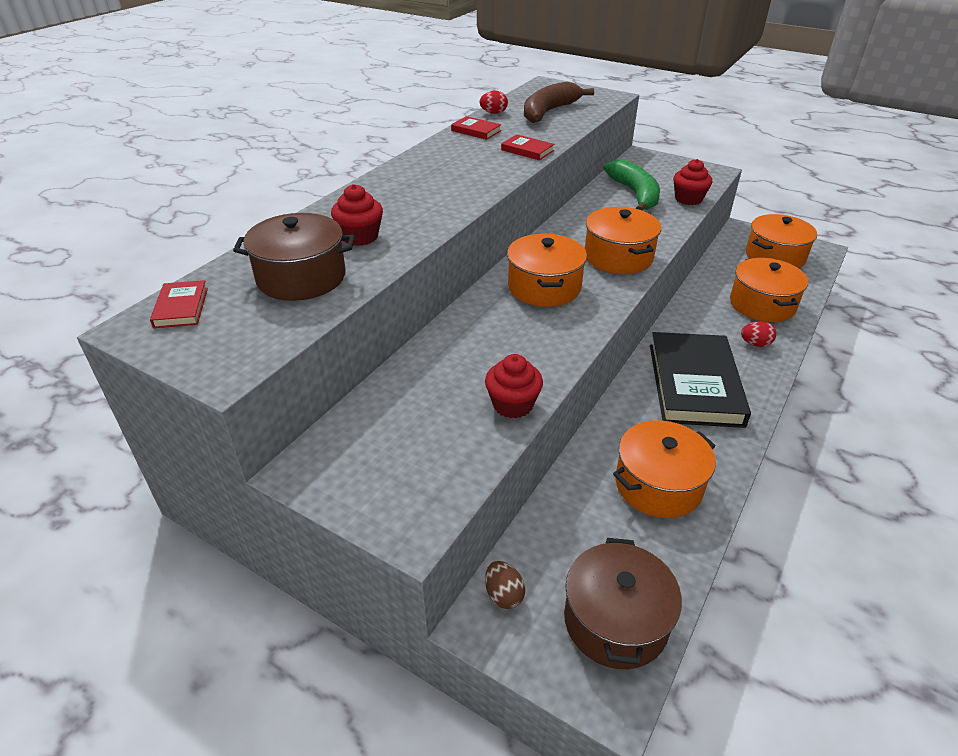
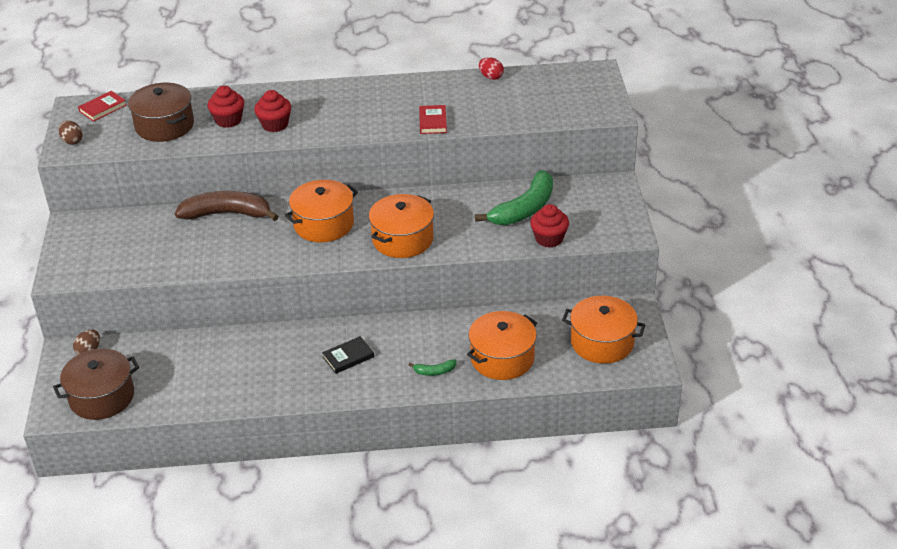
camera: 55 degrees right, 0 degrees up
red book [451,116,501,140] -> none
red cupcake [485,354,543,418] -> red cupcake moved to [254,90,291,132]
brown banana [524,82,594,123] -> brown banana moved to [175,191,279,221]
orange pot [613,420,716,518] -> none
black book [650,332,751,428] -> black book [322,336,374,374], size x0.43
red egg [741,321,776,347] -> green banana [409,359,457,376]
none -> brown egg [59,120,83,145]

